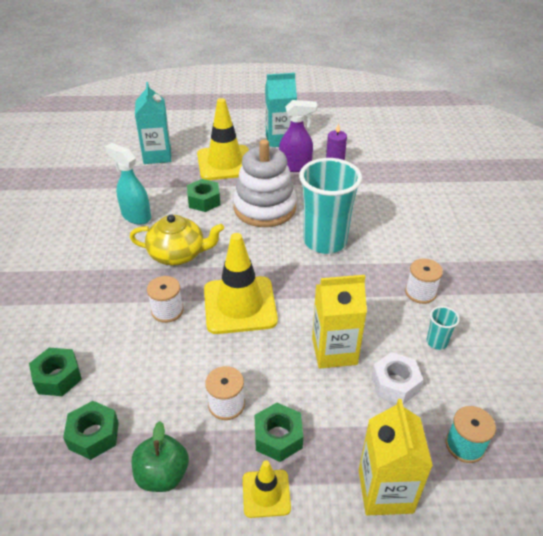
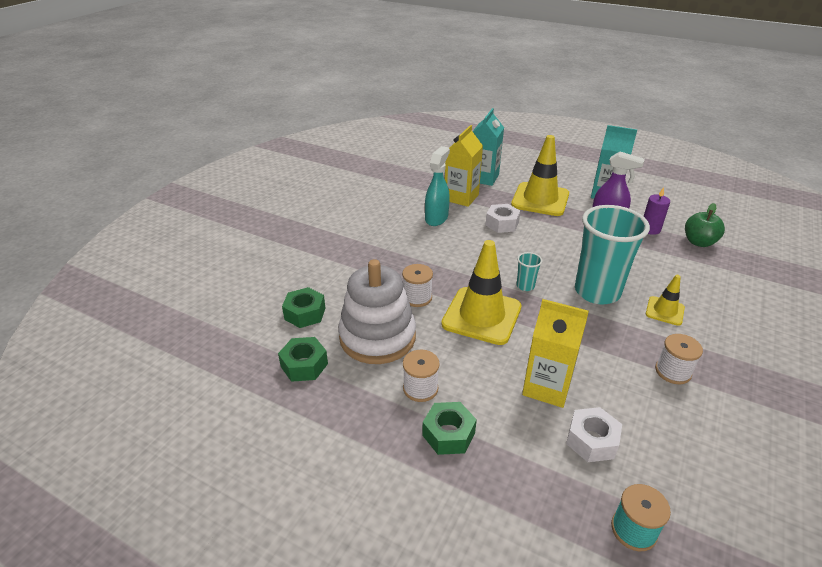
camera: 30 degrees right, 5 degrees down
turquoise spray bottle [105,143,151,225] -> turquoise spray bottle turned 45 degrees clockwise [425,146,450,226]
yellow teapot [130,214,224,265] -> none
green apple [132,421,189,492] -> green apple moved to [685,203,725,247]
green nut [187,179,220,212] -> white nut [486,204,520,233]
white stacking toy [233,139,297,227] -> white stacking toy moved to [338,259,416,364]
yellow traffic cone [243,460,291,518] -> yellow traffic cone moved to [646,275,685,326]
yellow carton [359,399,433,516] -> yellow carton moved to [445,125,483,207]
turquoise cup [427,306,460,350] -> turquoise cup moved to [517,252,542,291]

